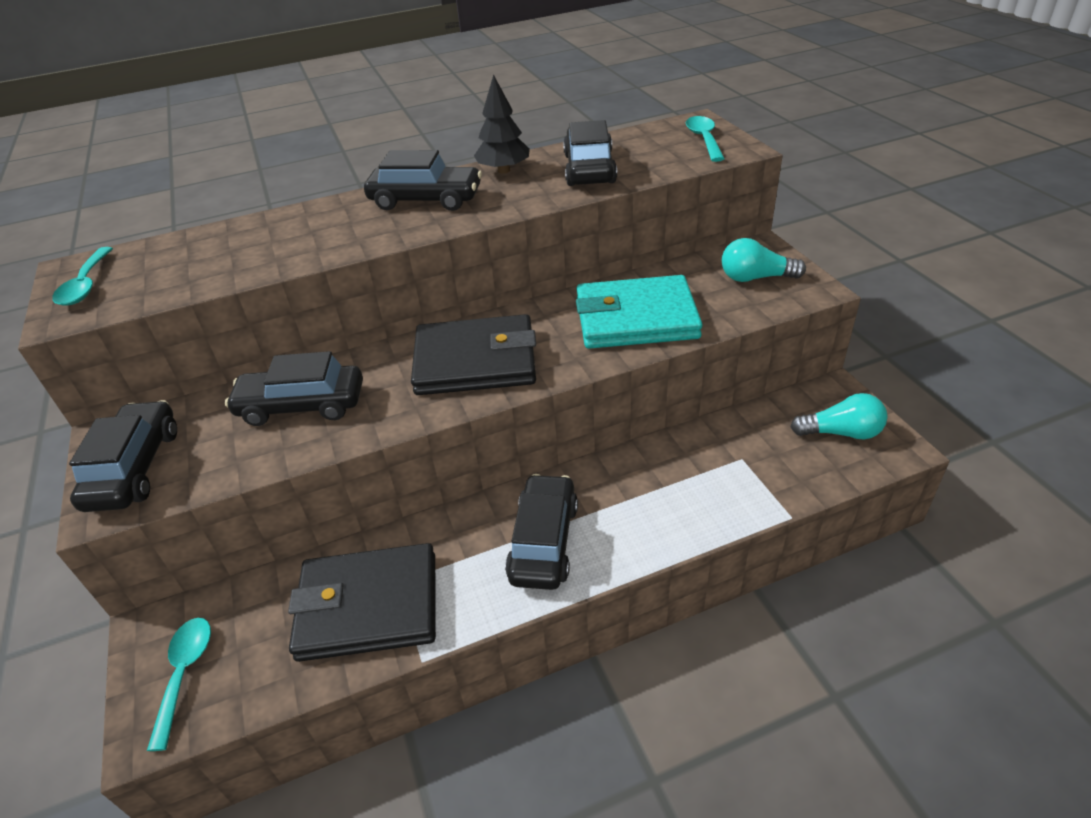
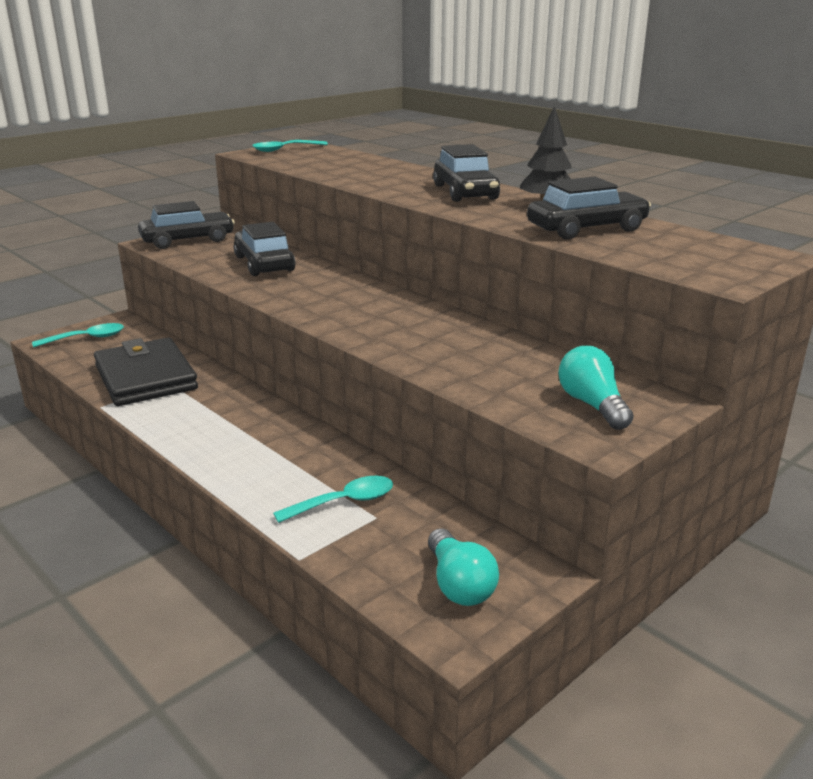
camera: 65 degrees right, 15 degrees down
black wallet [411,314,536,395] -> none
black car [505,474,578,590] -> none
turquoise wallet [576,275,702,349] -> none
turquoise spoon [686,116,724,162] -> turquoise spoon moved to [273,476,393,523]

